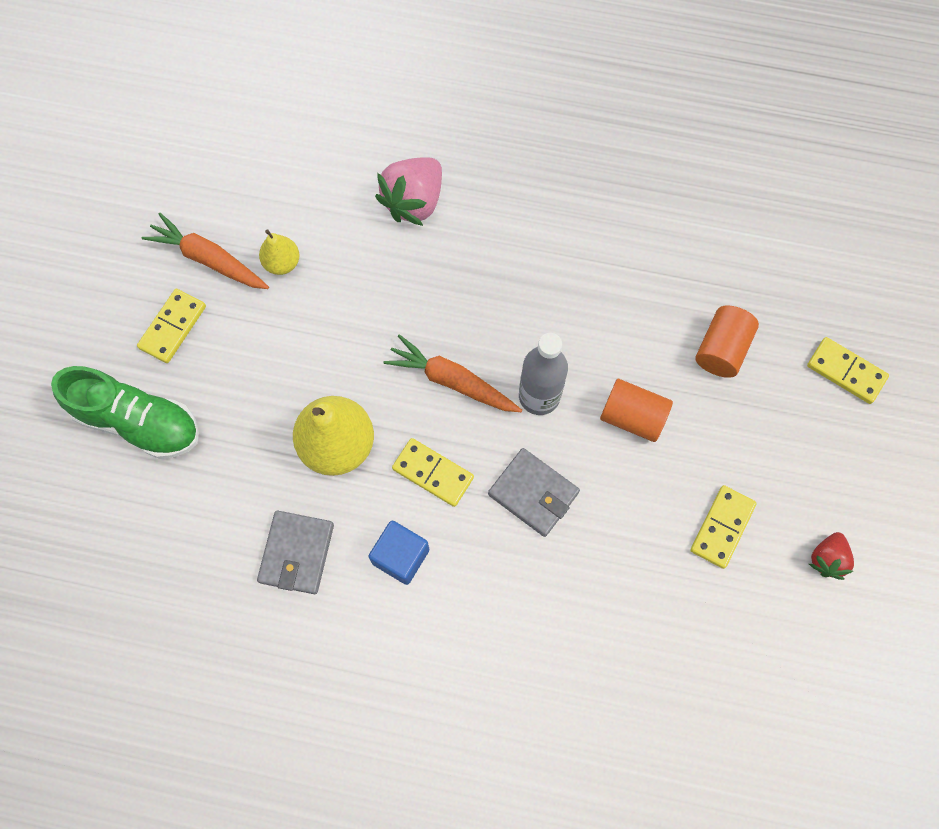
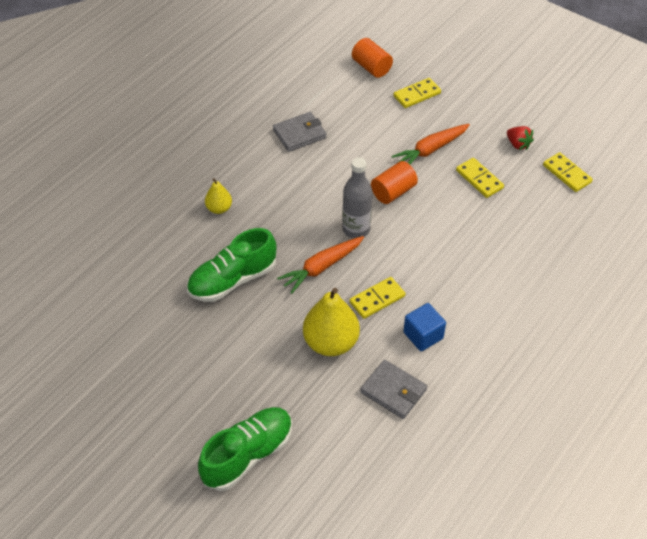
camera: 65 degrees left, 20 degrees down
yellow domino [137,289,206,363] -> yellow domino moved to [543,152,593,192]
orange carrot [142,213,269,289] -> orange carrot moved to [392,124,470,164]
yellow pear [259,229,300,275] -> yellow pear moved to [205,178,232,214]
pink strawberry [375,157,442,226] -> none
grey wallet [488,448,580,537] -> grey wallet moved to [273,112,326,152]
orange cylinder [696,305,759,378] -> orange cylinder moved to [352,38,393,78]
none -> green shoe [187,228,276,302]

